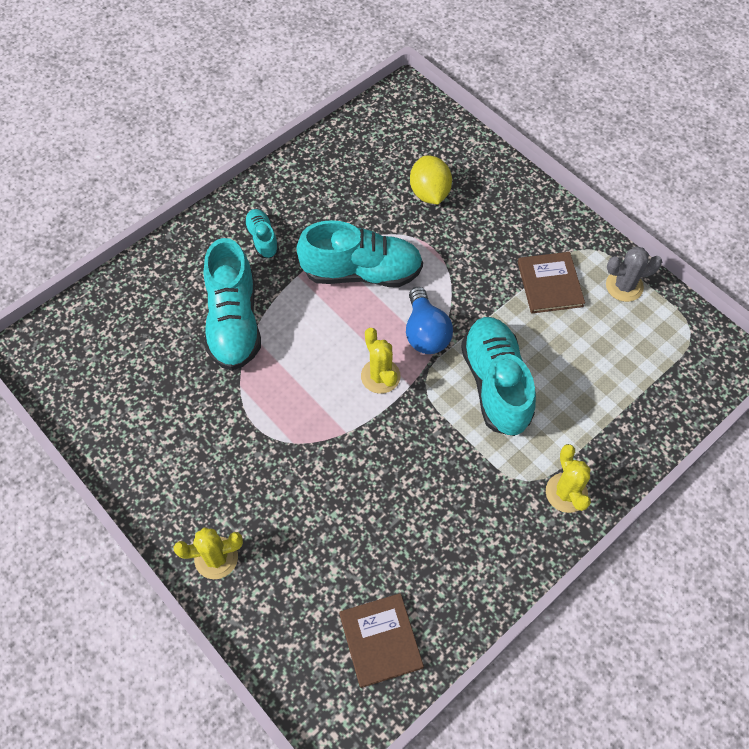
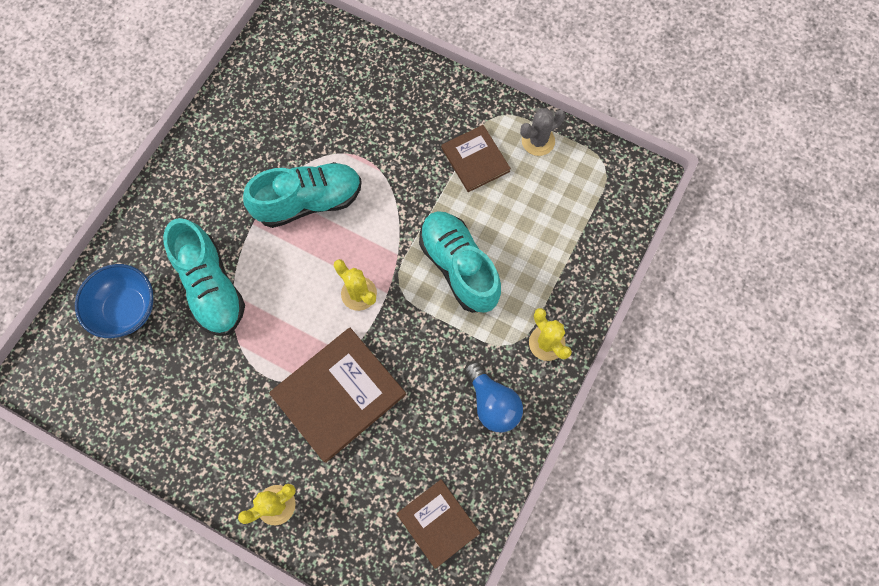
camera: 20 degrees left, 10 degrees up
turquoise shoe [244,209,279,258] -> none
blue light bulb [406,287,453,354] -> blue light bulb moved to [464,361,523,432]
yellow lemon [410,155,452,204] -> none
none -> blue bowl [75,264,153,338]
none -> brown book [269,328,406,463]

